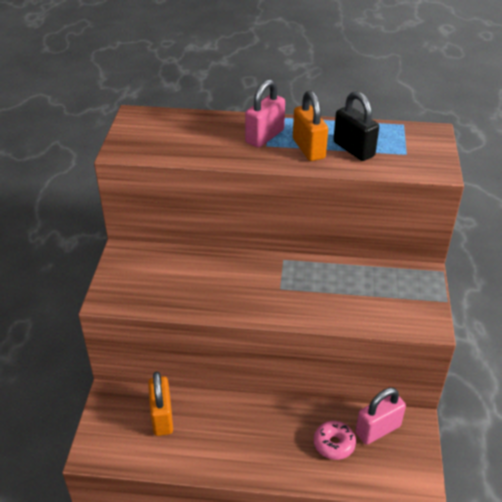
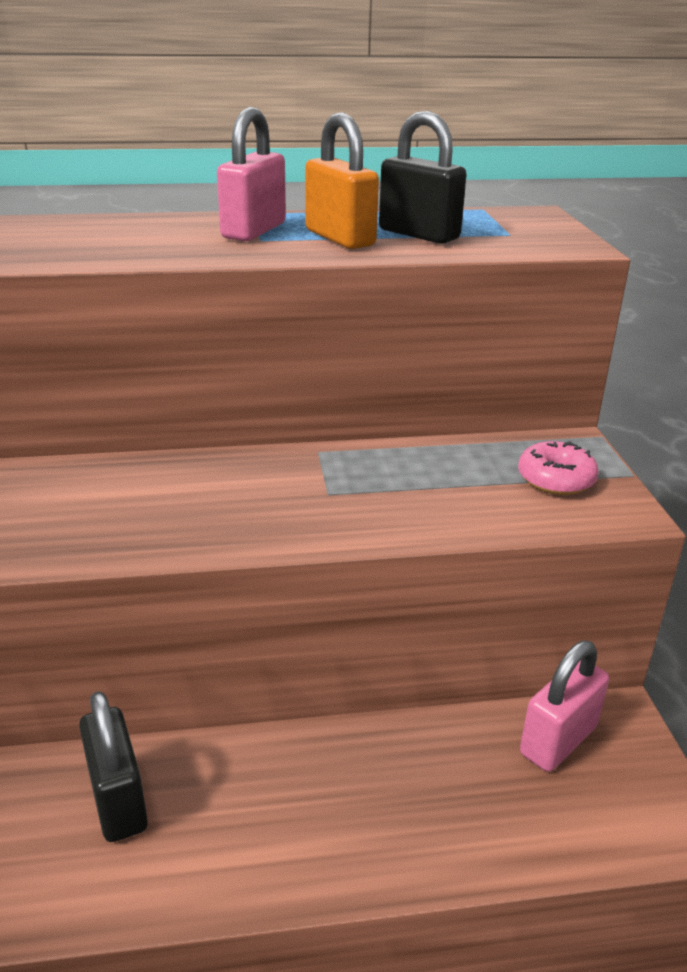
camera: 15 degrees left, 10 degrees down
orange padlock [148,371,173,436] -> black padlock [79,691,148,842]
pink donut [314,421,356,460] -> pink donut moved to [518,441,599,495]

